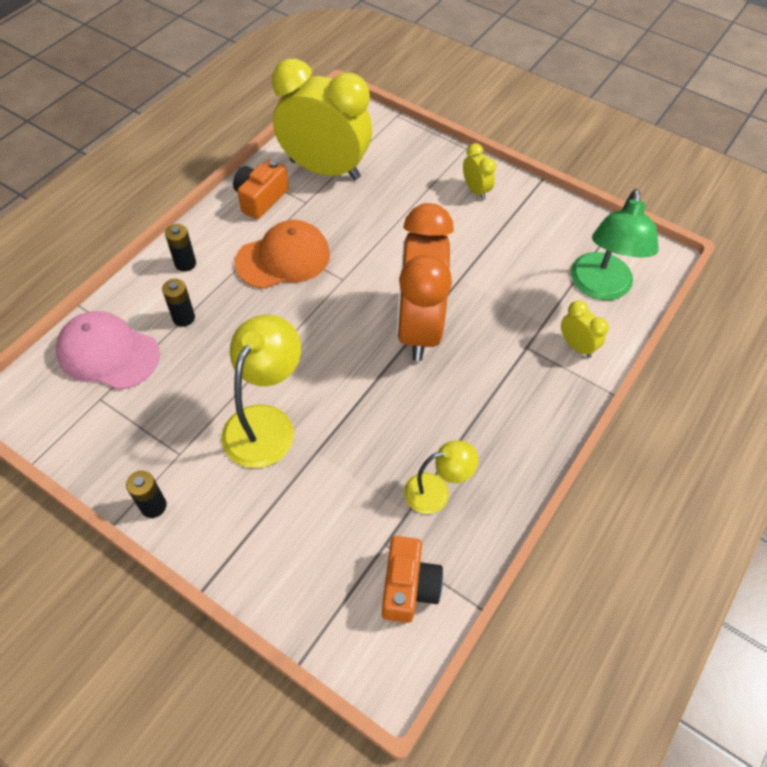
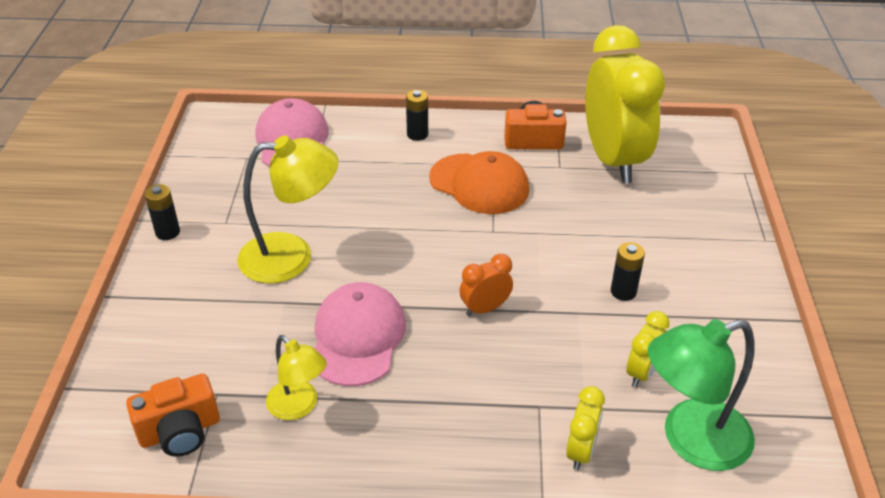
camera: 60 degrees right, 15 degrees down
black battery [162,279,195,327] -> black battery moved to [611,242,645,301]
orange clock [397,203,454,361] -> orange clock [460,254,513,316], size x0.42
yellow clock [463,143,496,200] -> yellow clock moved to [627,311,670,387]
none -> pink cap [315,282,406,386]

